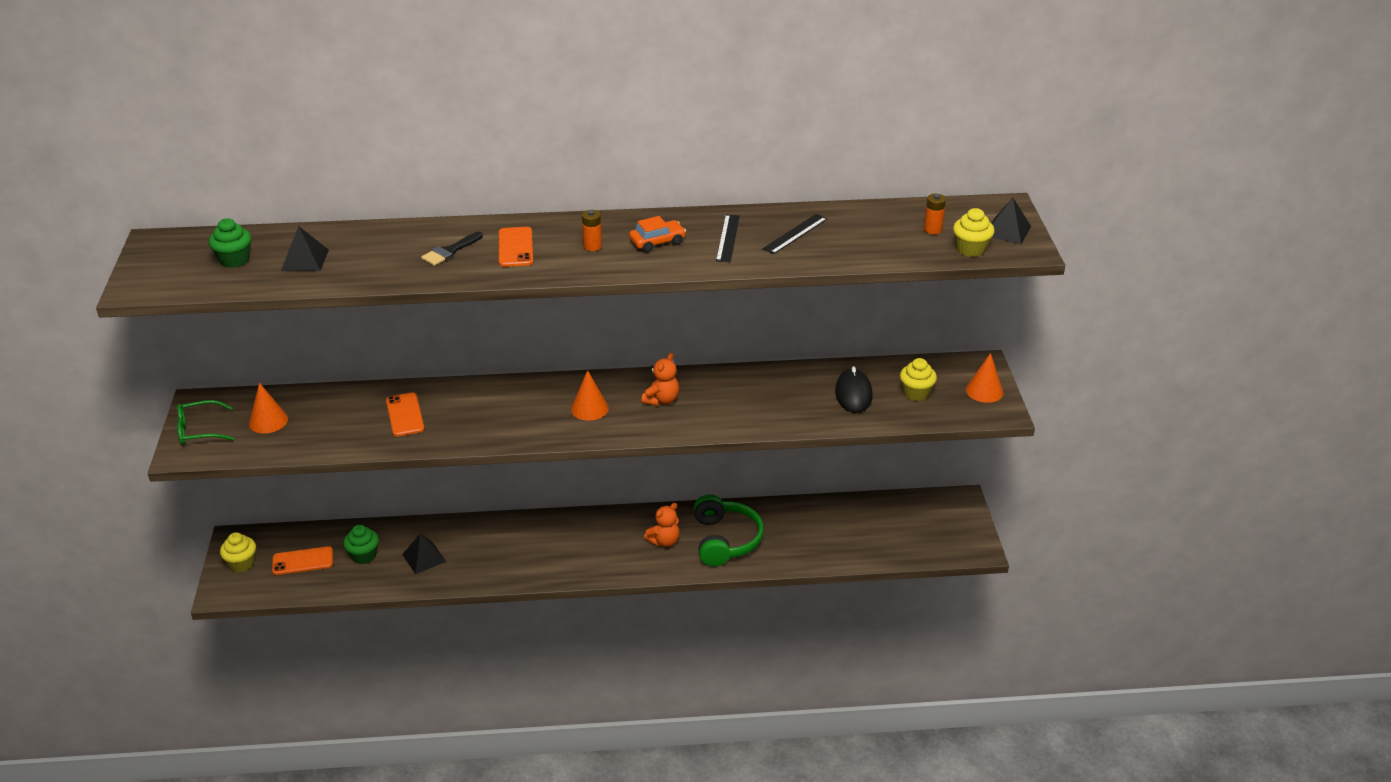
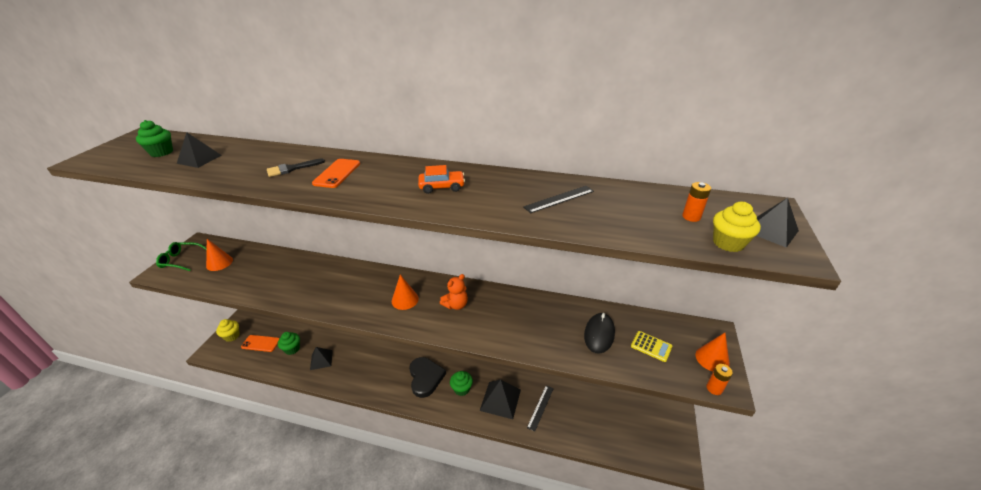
camera: 20 degrees right, 0 degrees up
orange phone [386,393,424,436] -> none
orange battery [582,210,602,251] -> orange battery moved to [707,364,733,395]
orange teddy bear [644,503,680,547] -> green cupcake [450,371,473,396]
green headphones [694,494,764,566] -> black pyramid [480,379,521,419]
black ruler [716,215,740,262] -> black ruler moved to [527,385,554,431]
yellow cupcake [900,358,937,401] -> yellow calculator [631,331,672,362]
none -> black heart [409,357,446,398]

